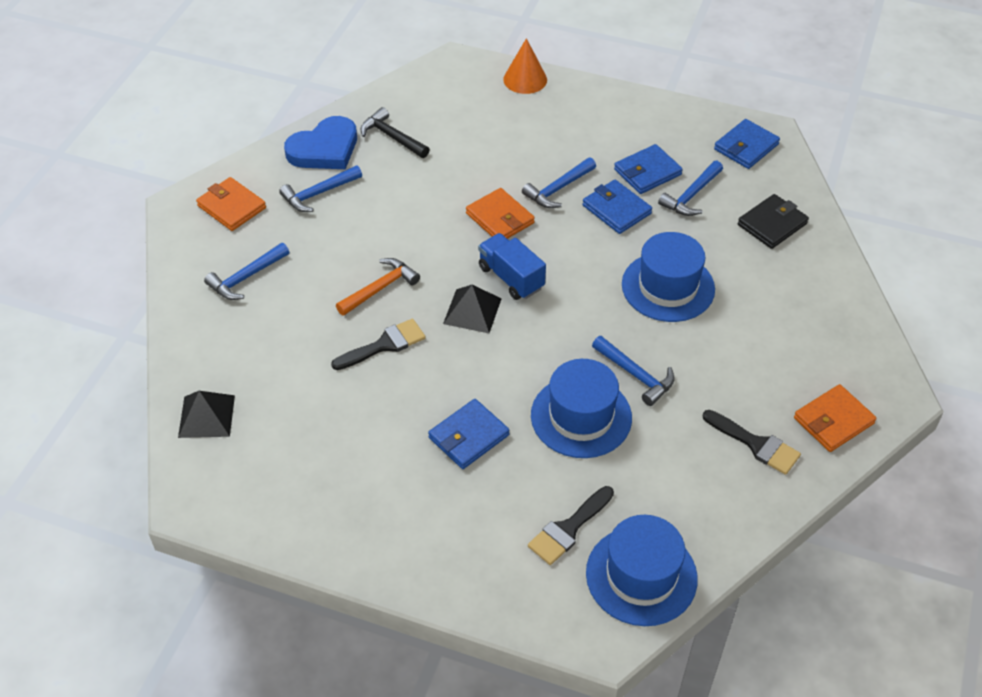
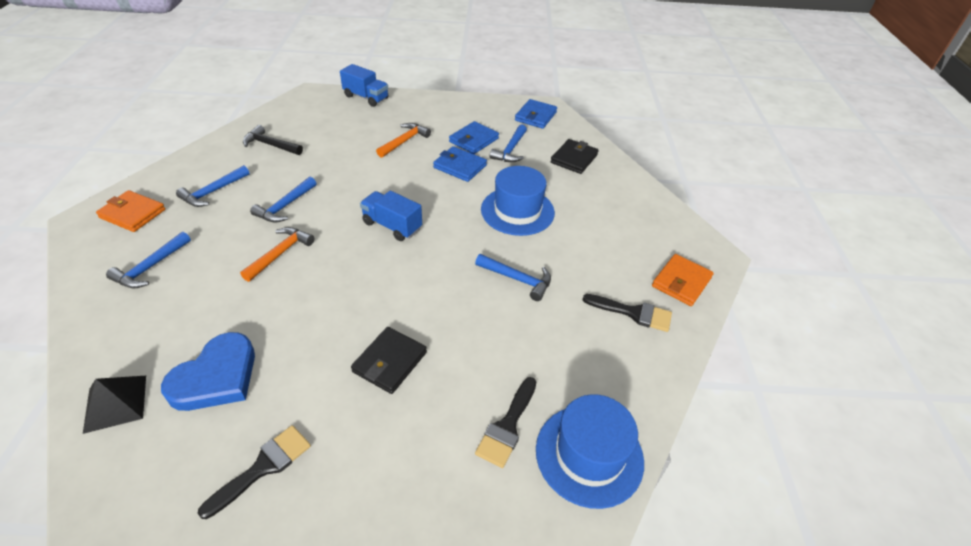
camera: 20 degrees left, 5 degrees down
blue heart [284,116,357,169] -> blue heart moved to [161,332,255,411]
black brush [331,318,426,370] -> black brush moved to [198,425,311,519]
blue wallet [428,399,510,469] -> black wallet [351,327,427,394]
black pyramid [443,285,502,333] -> none
orange wallet [466,188,535,239] -> none
orange cone [503,38,547,94] -> blue truck [340,64,388,107]
blue hammer [522,157,596,208] -> blue hammer moved to [250,177,316,223]
blue hat [531,359,632,458] -> none
none -> orange hammer [376,123,431,158]

